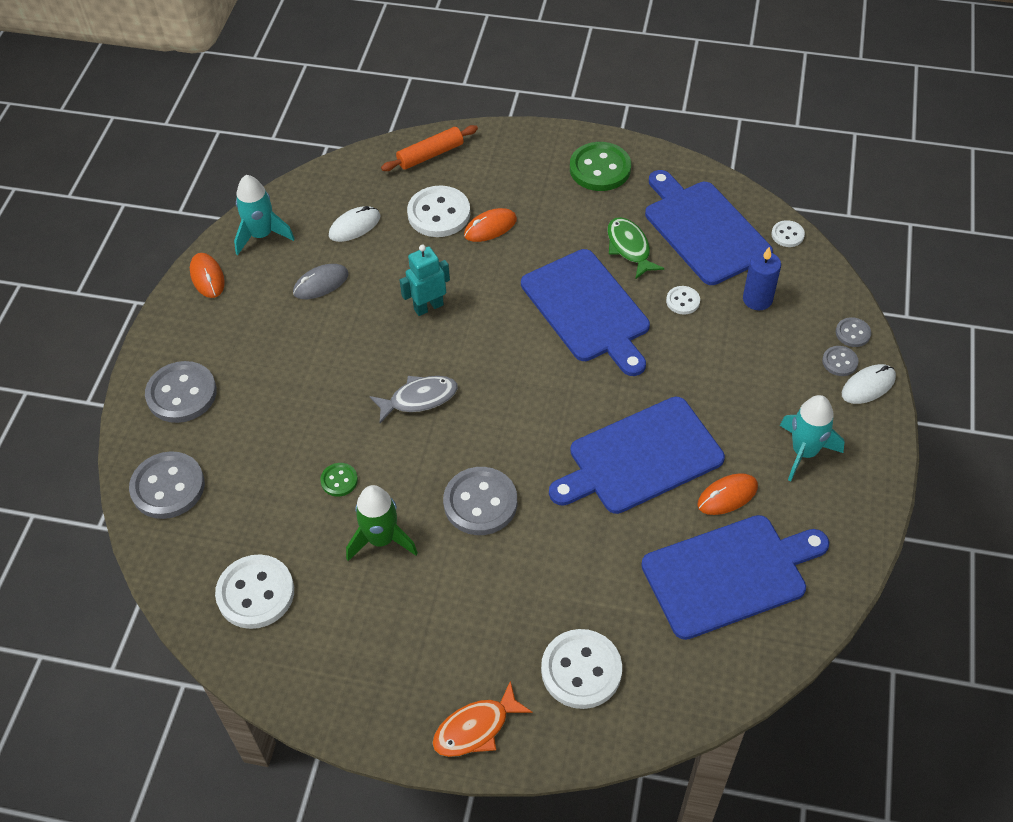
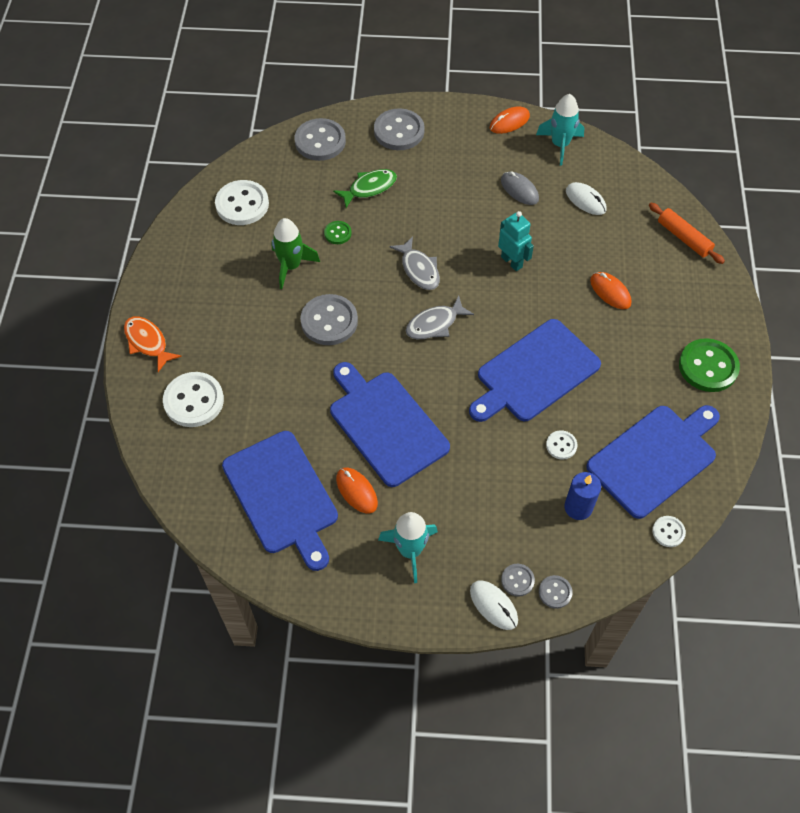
camera: 80 degrees right, 5 degrees up
white button [407,186,470,237] -> none
green fish [607,217,664,279] -> green fish moved to [333,169,397,208]
none -> grey fish [406,295,474,339]

